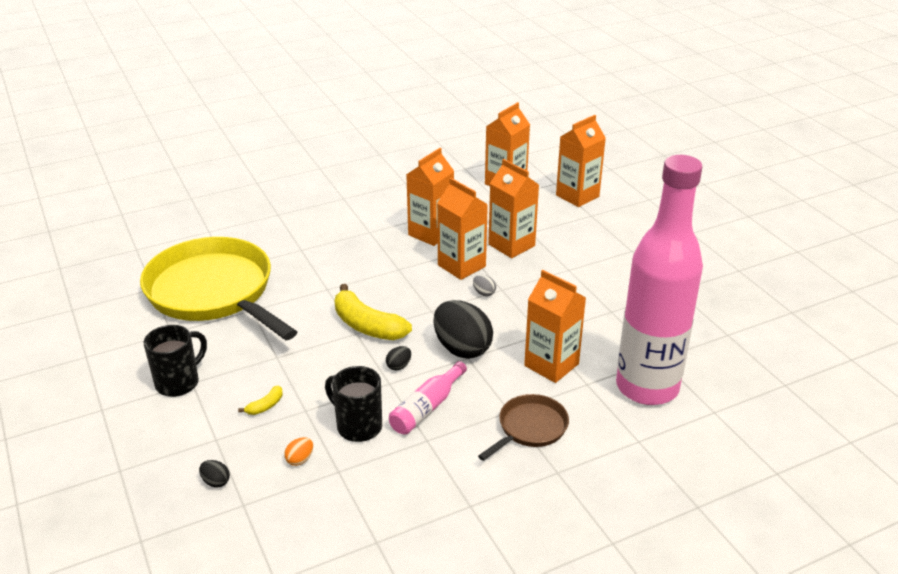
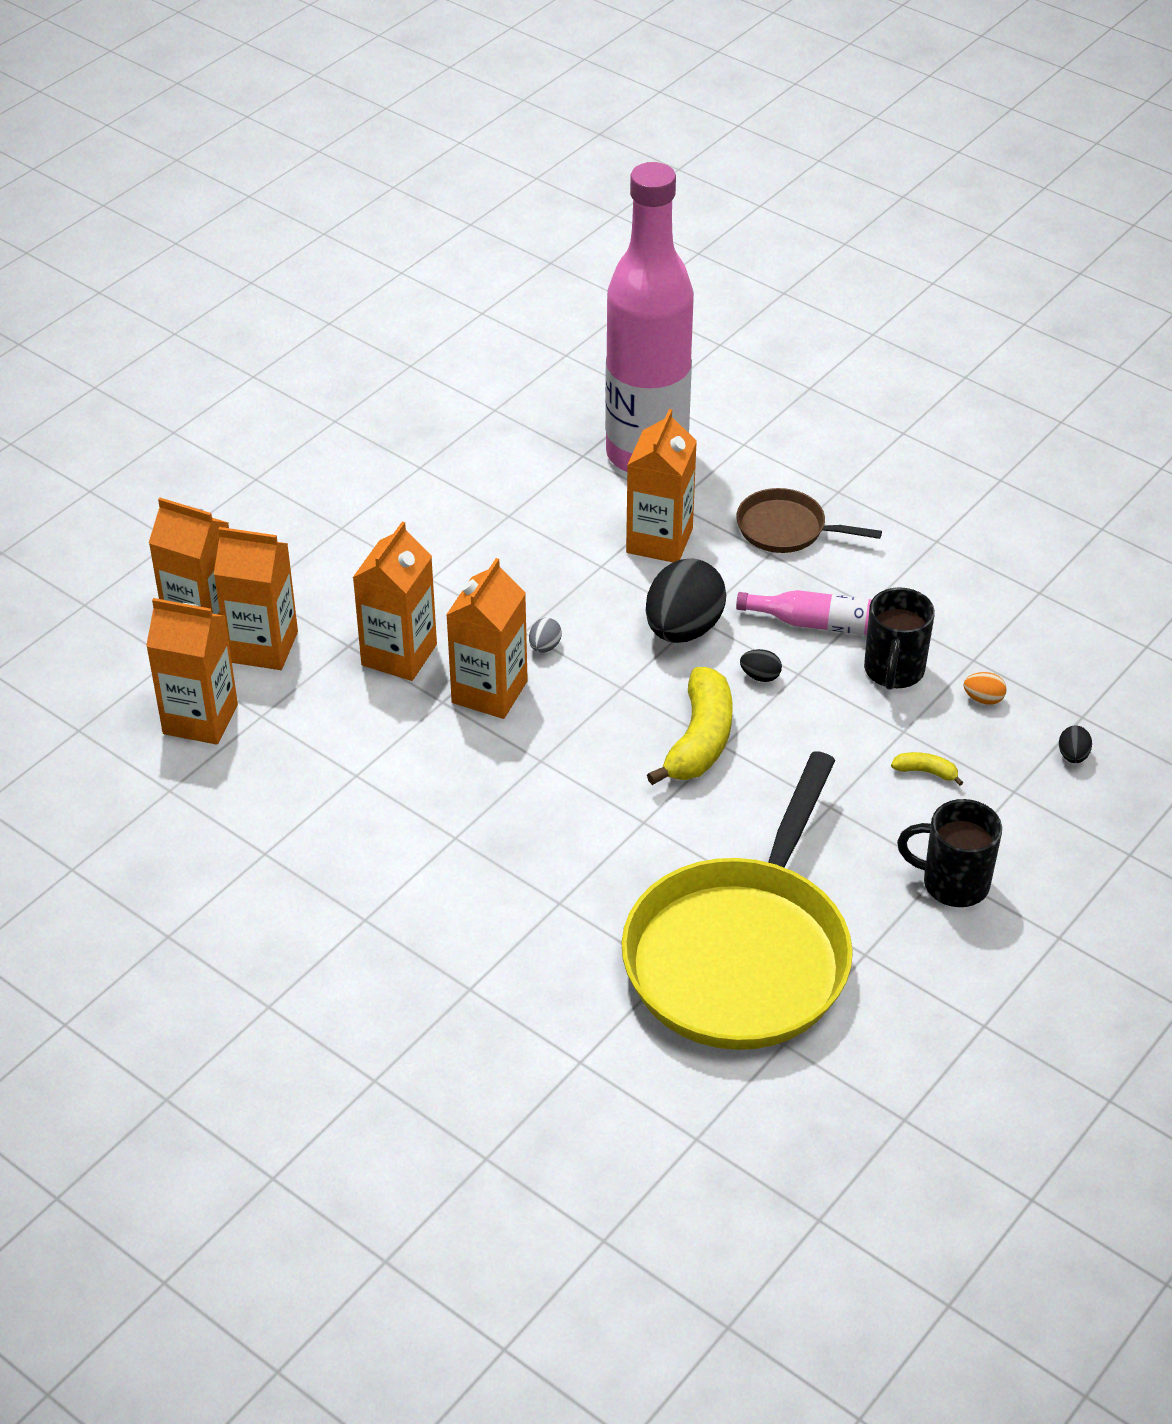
camera: 115 degrees left, 10 degrees up
orange carton [406,148,454,246] -> orange carton moved to [214,527,298,670]

